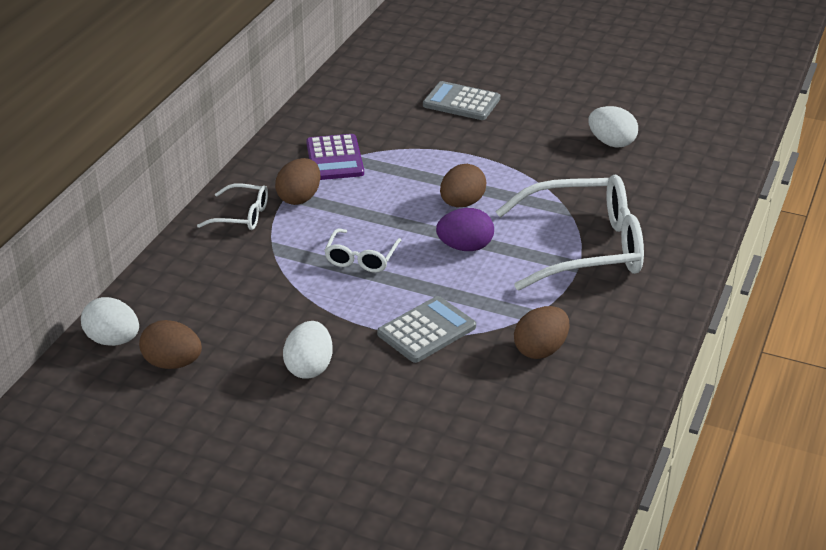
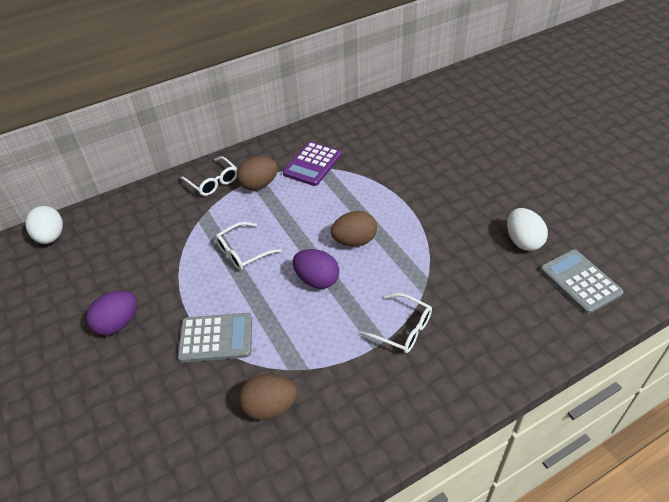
camera: 40 degrees right, 10 degrees up
brown egg [139,320,202,369] -> none
white egg [283,321,333,379] -> purple egg [86,290,137,335]
grey calculator [423,81,500,120] -> grey calculator moved to [540,249,624,314]
white glasses [495,175,644,290] -> white glasses [359,293,432,353], size x0.47

